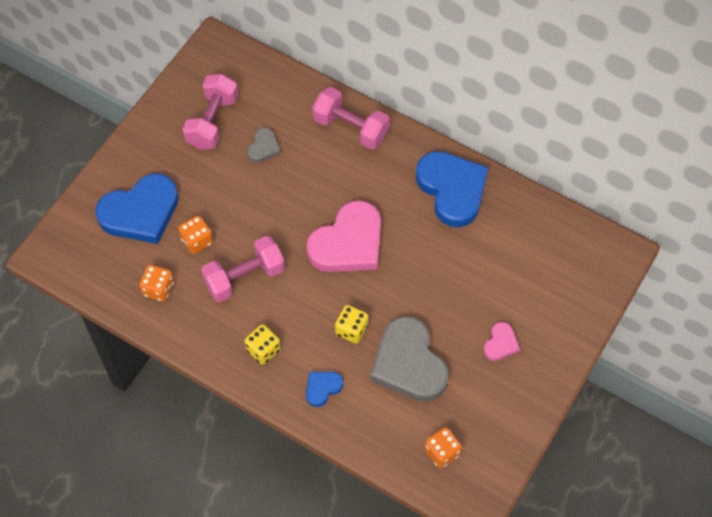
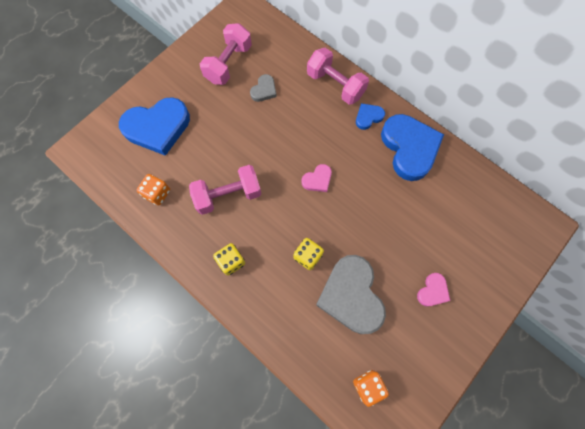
camera: 10 degrees right, 10 degrees up
orange dice [178,216,213,254] -> none
pink heart [306,200,381,272] -> pink heart [302,164,332,192], size x0.46
blue heart [306,372,343,407] -> blue heart moved to [356,103,385,130]

